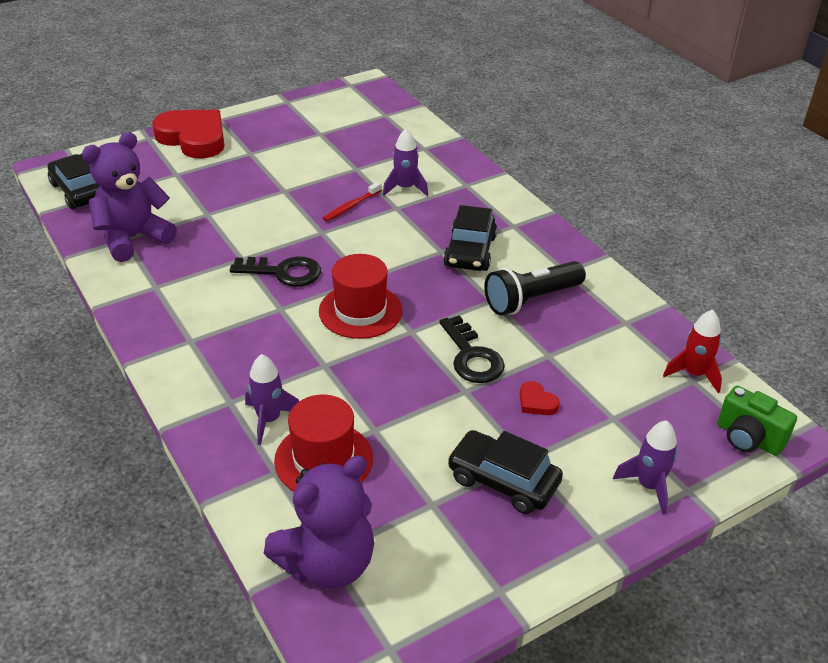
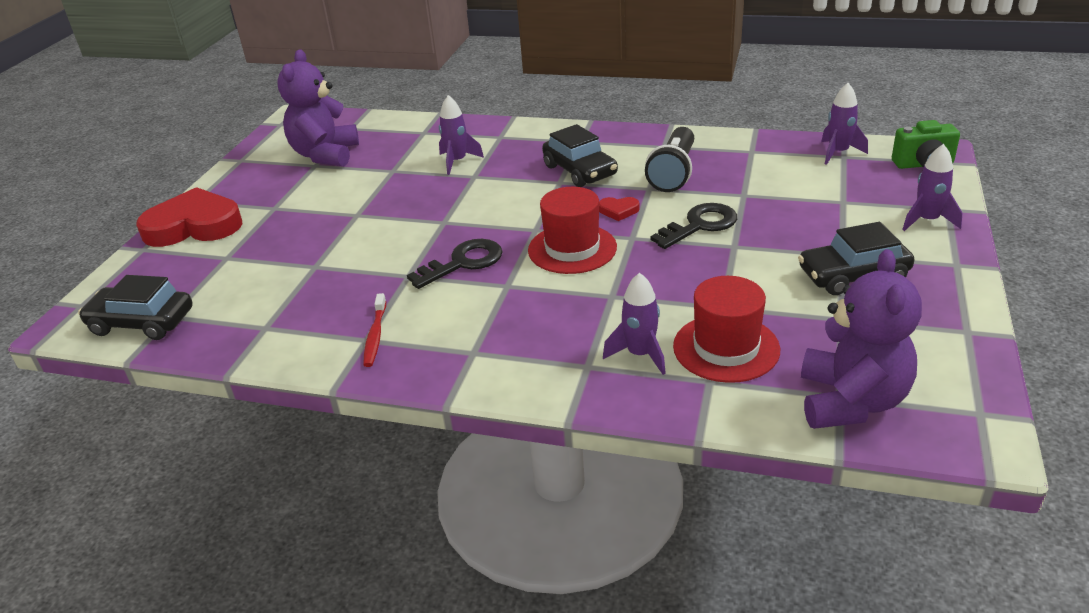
camera: 40 degrees left, 5 degrees down
purple teddy bear [82,132,177,262] -> purple teddy bear moved to [277,49,359,166]
red toothbrush [323,182,382,222] -> red toothbrush moved to [363,293,386,367]
black key [439,315,505,383] -> black key turned 60 degrees counterclockwise [650,203,737,249]
red heart [520,381,560,415] -> red heart moved to [599,197,640,221]
red rocket [663,310,722,393] -> purple rocket [821,83,868,165]

